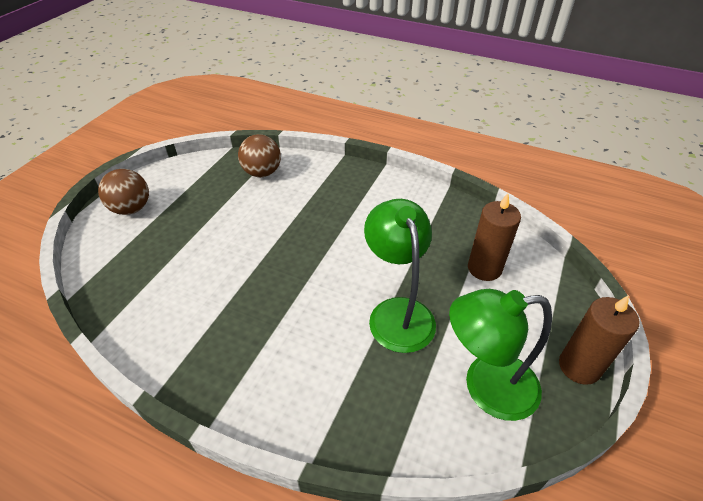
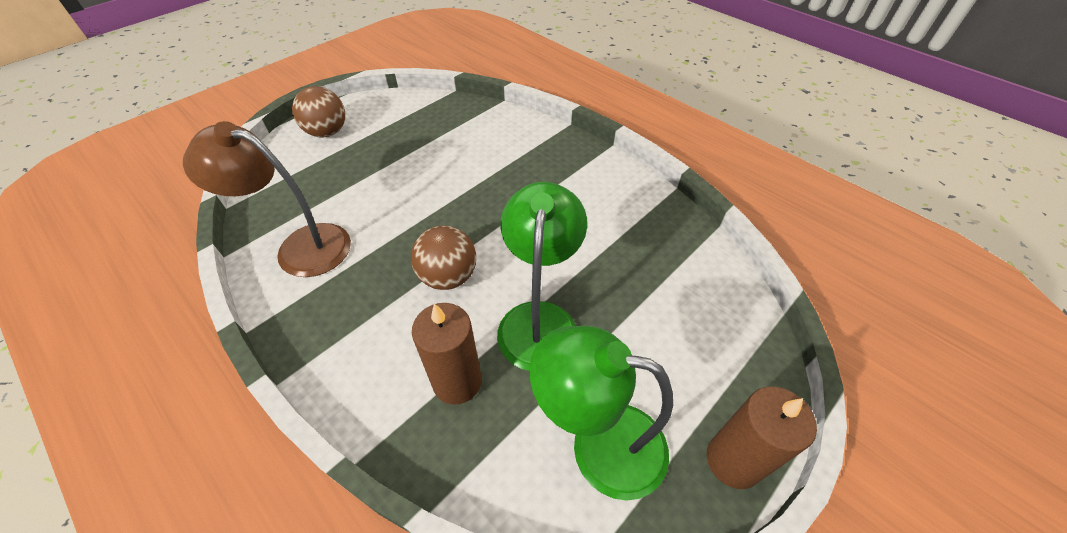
camera: 20 degrees right, 5 degrees up
brown ball [238,134,281,177] -> brown ball moved to [411,226,476,290]
brown candle [468,193,521,281] -> brown candle moved to [412,303,482,405]
none -> brown lamp [183,121,351,277]

